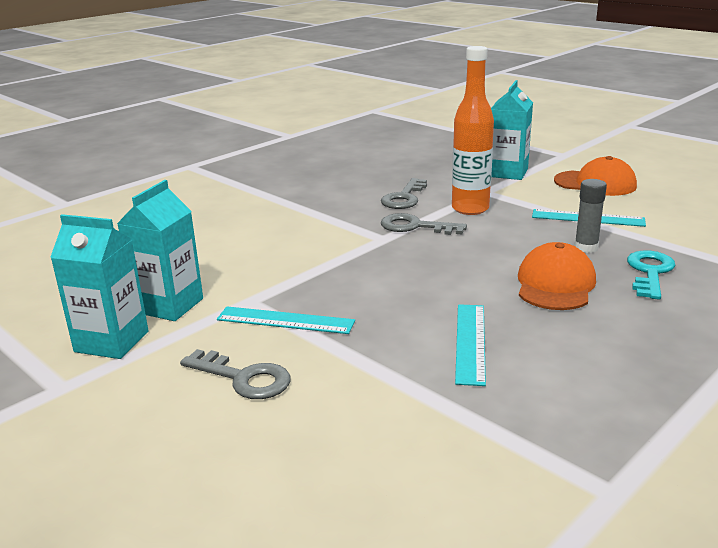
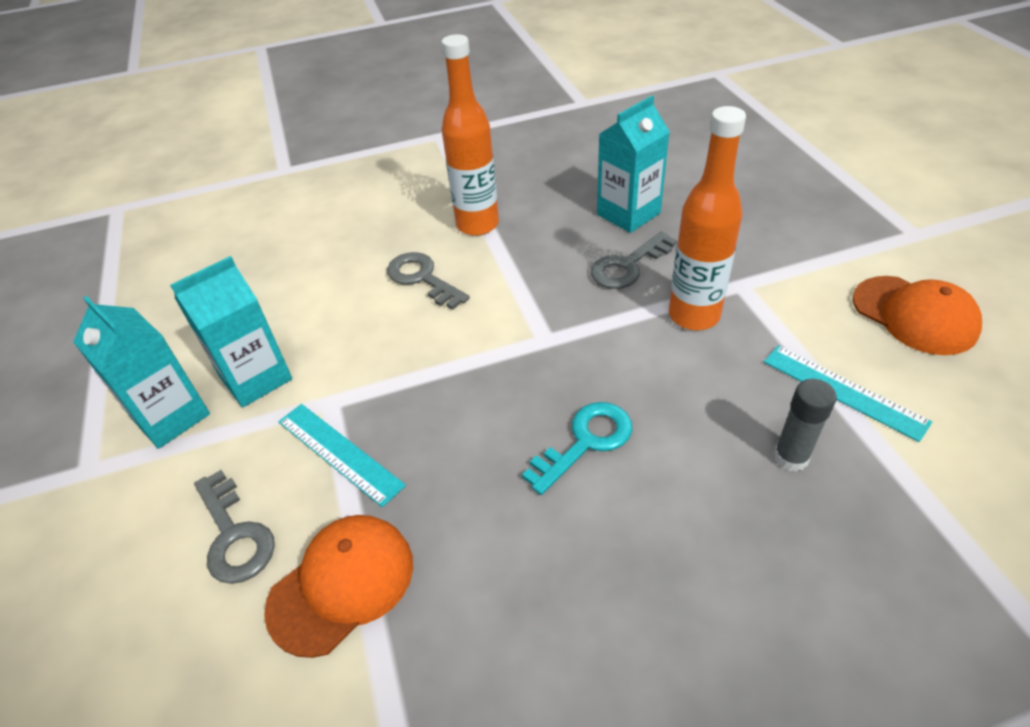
camera: 30 degrees right, 20 degrees up
grey key [381,213,467,235] -> grey key moved to [387,252,470,310]
turquoise ruler [455,304,486,386] -> none
turquoise carton [491,80,533,180] -> turquoise carton moved to [597,96,670,233]
orange cap [518,242,596,310] -> orange cap moved to [264,515,413,658]
turquoise key [627,250,675,299] -> turquoise key moved to [522,402,632,495]
none -> orange bottle [441,34,499,236]

